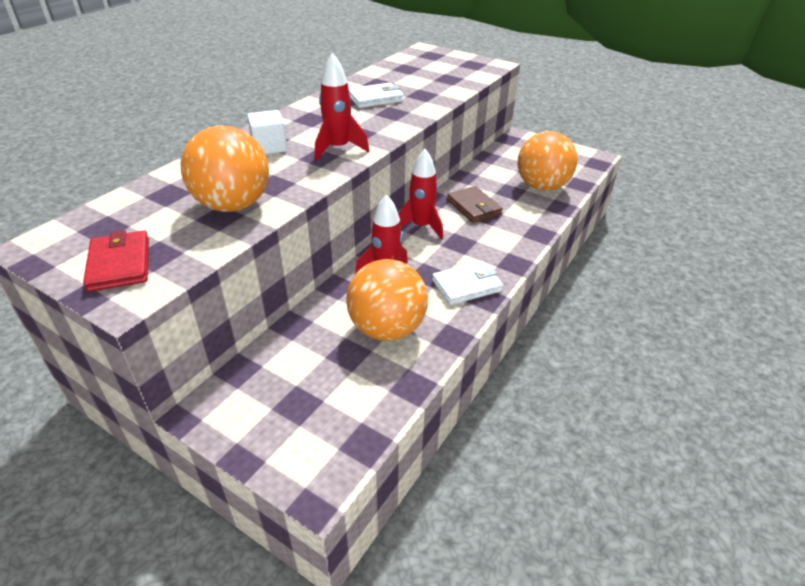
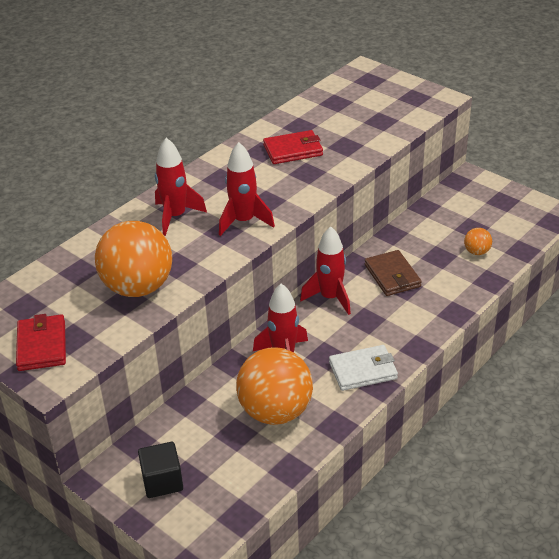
camera: 10 degrees right, 0 degrees up
white cube [247,110,287,155] -> red rocket [155,138,207,236]
white wallet [349,82,404,108] -> red wallet [263,130,323,164]
orange ball [517,131,578,191] -> orange ball [464,228,492,255], size x0.43
none -> black cube [138,442,183,498]

